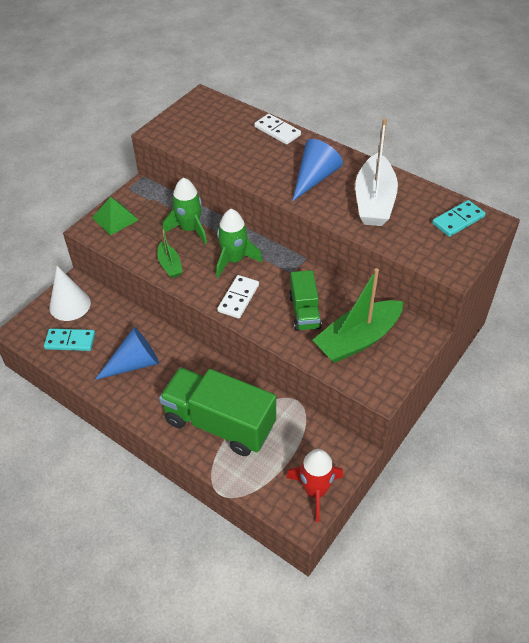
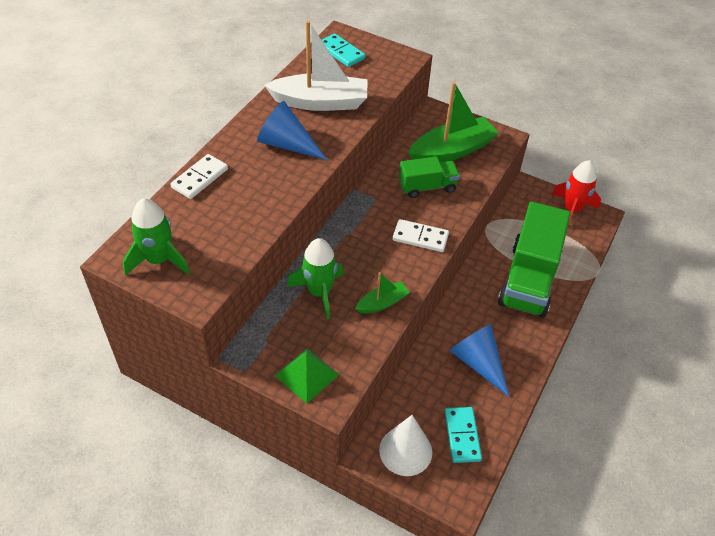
camera: 100 degrees left, 0 degrees up
green rocket [216,209,263,278] -> green rocket moved to [123,198,190,276]
green boat [313,268,404,363] -> green boat turned 75 degrees counterclockwise [408,82,499,162]

